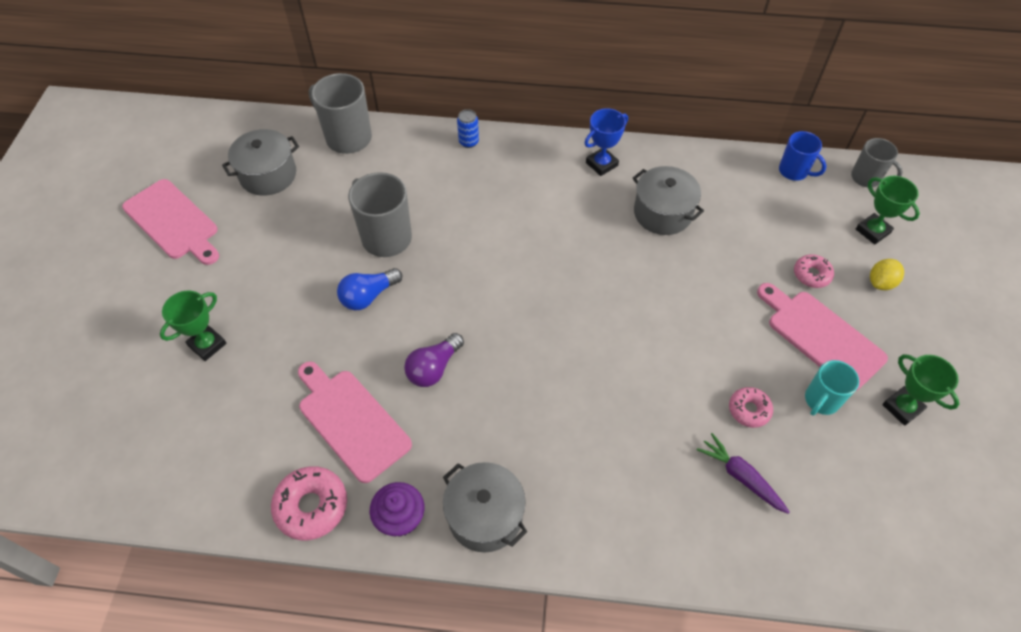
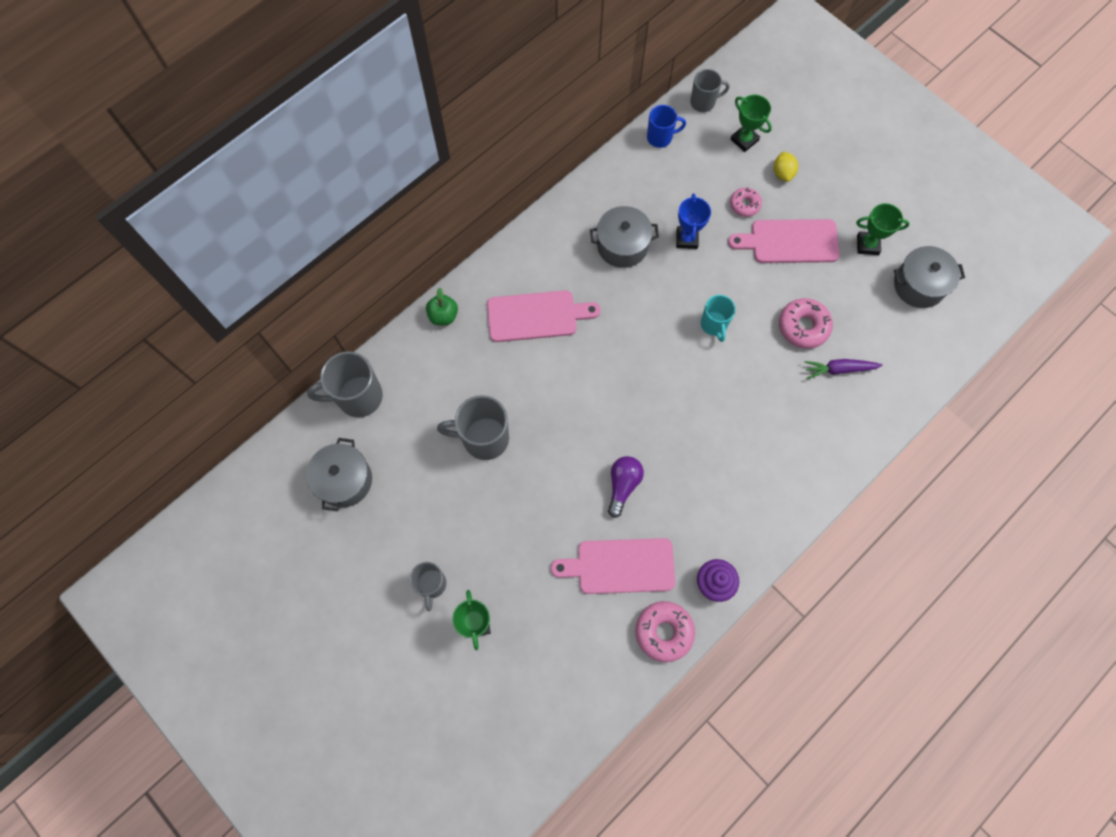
camera: 50 degrees left, 15 degrees up
pink cutting board [122,179,219,265] -> pink cutting board moved to [487,290,600,342]
blue light bulb [337,268,402,310] -> none
purple light bulb [404,333,464,387] -> purple light bulb turned 150 degrees counterclockwise [608,456,644,518]
grey pot [443,462,527,553] -> grey pot moved to [894,246,965,308]
blue can [457,109,479,148] -> green apple [426,288,458,325]
blue trophy [584,108,628,176] -> blue trophy moved to [676,193,711,249]
pink donut [729,387,773,428] -> pink donut [779,298,833,349], size x1.60
turquoise mug [805,360,859,416] -> turquoise mug moved to [701,295,736,342]
green trophy [856,176,920,245] -> green trophy turned 45 degrees clockwise [730,94,772,152]
none -> grey mug [409,562,446,612]

